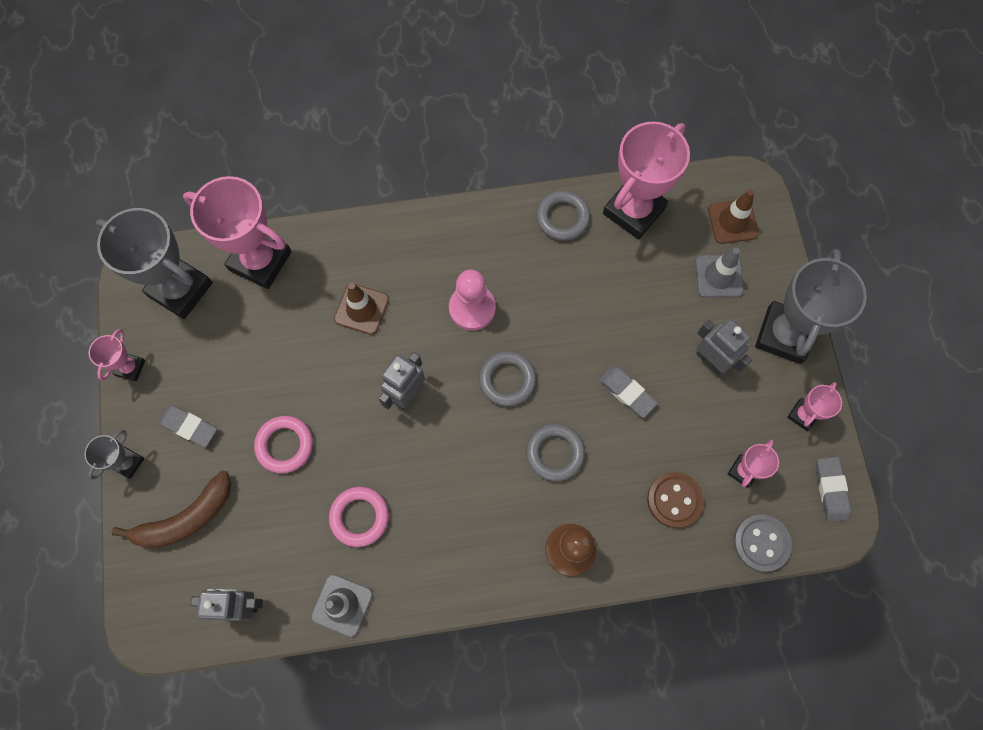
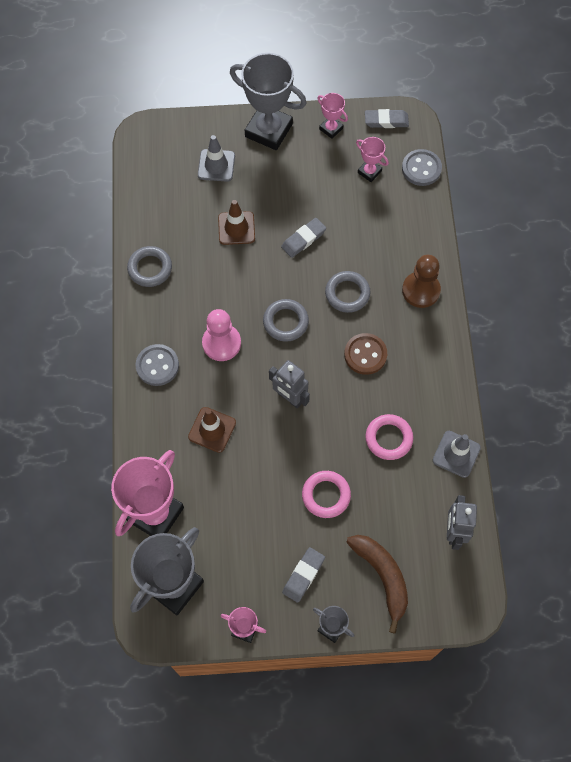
camera: 85 degrees left, 5 degrees down
pink trophy [603,121,690,240] -> none
brown button [647,472,704,528] -> brown button moved to [344,333,387,375]
grey robot [696,319,752,375] -> none
brown traffic cone [708,190,759,244] -> brown traffic cone moved to [218,200,255,245]
none -> grey button [136,344,179,386]

